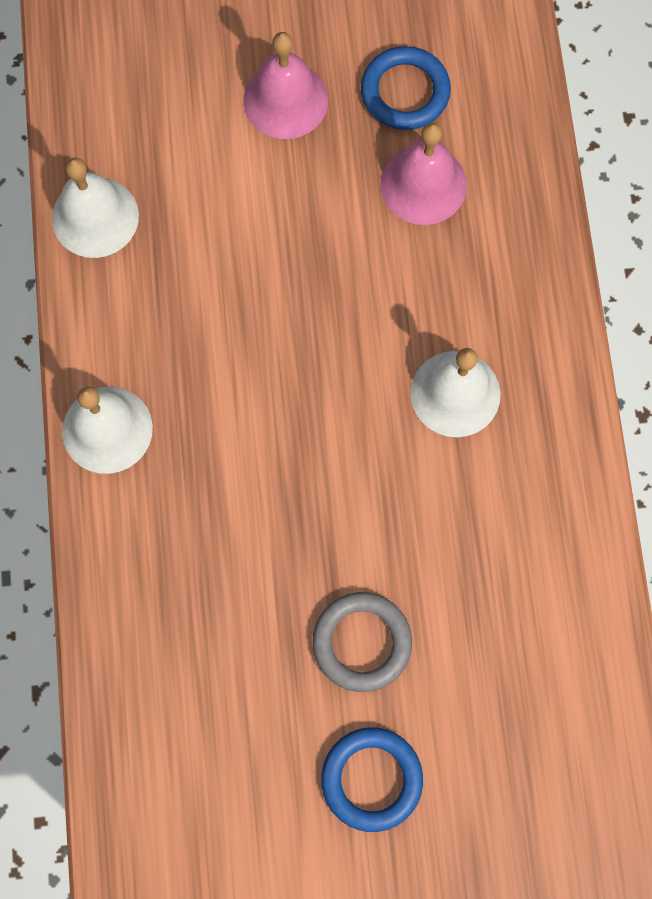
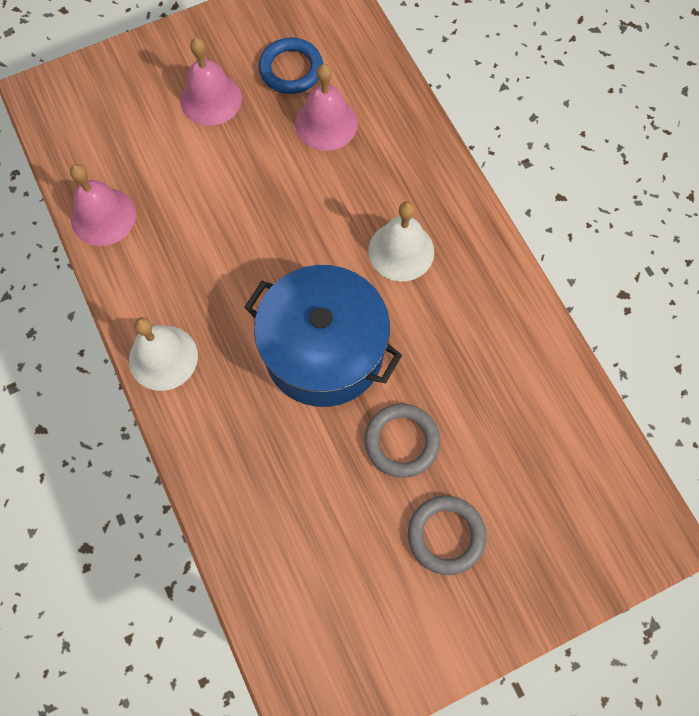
camera: 20 degrees left, 5 degrees down
white bell [52,157,139,258] -> pink bell [70,164,136,246]
blue ring [321,727,423,832] -> grey ring [408,496,486,575]
none -> blue pot [244,265,402,407]

